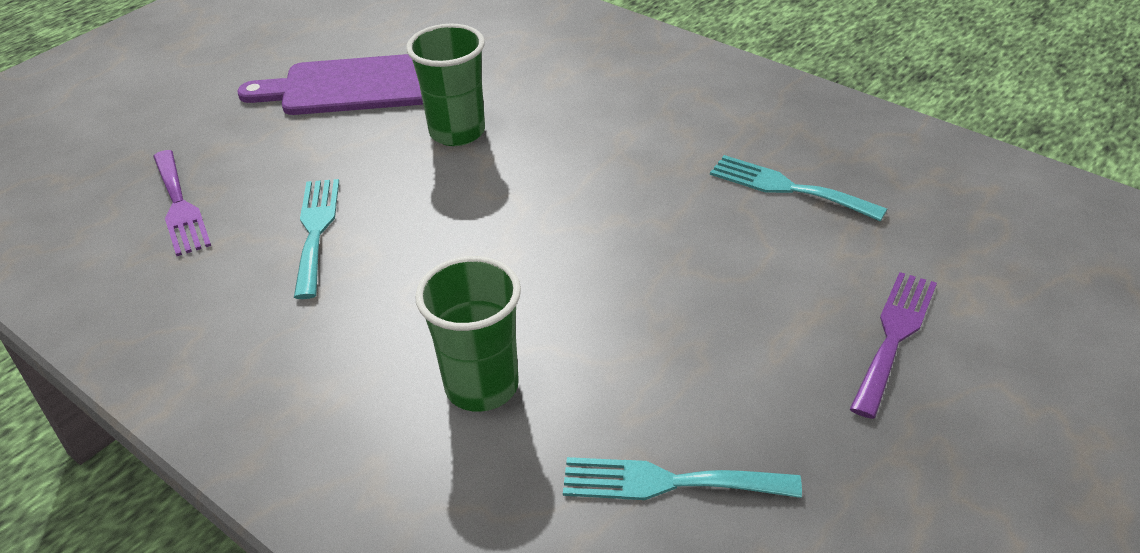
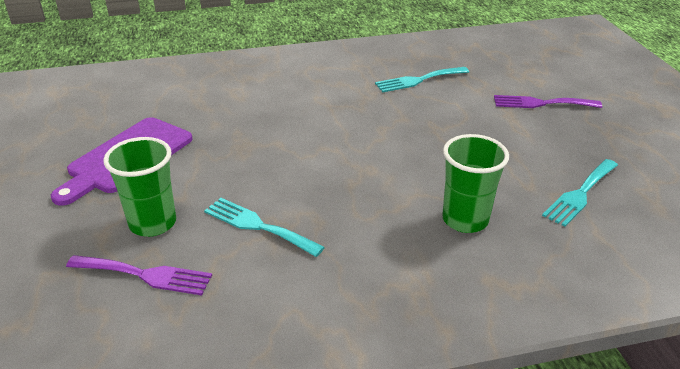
camera: 55 degrees left, 5 degrees down
green cup [406,24,485,146] -> green cup moved to [103,137,176,237]
purple fork [850,272,937,419] -> purple fork turned 60 degrees counterclockwise [494,95,602,108]

